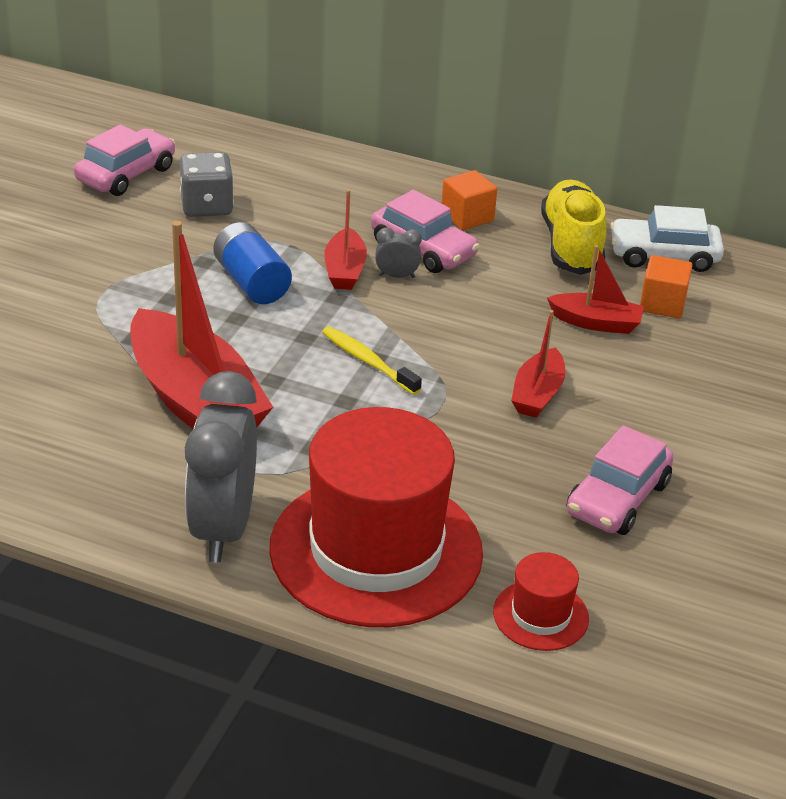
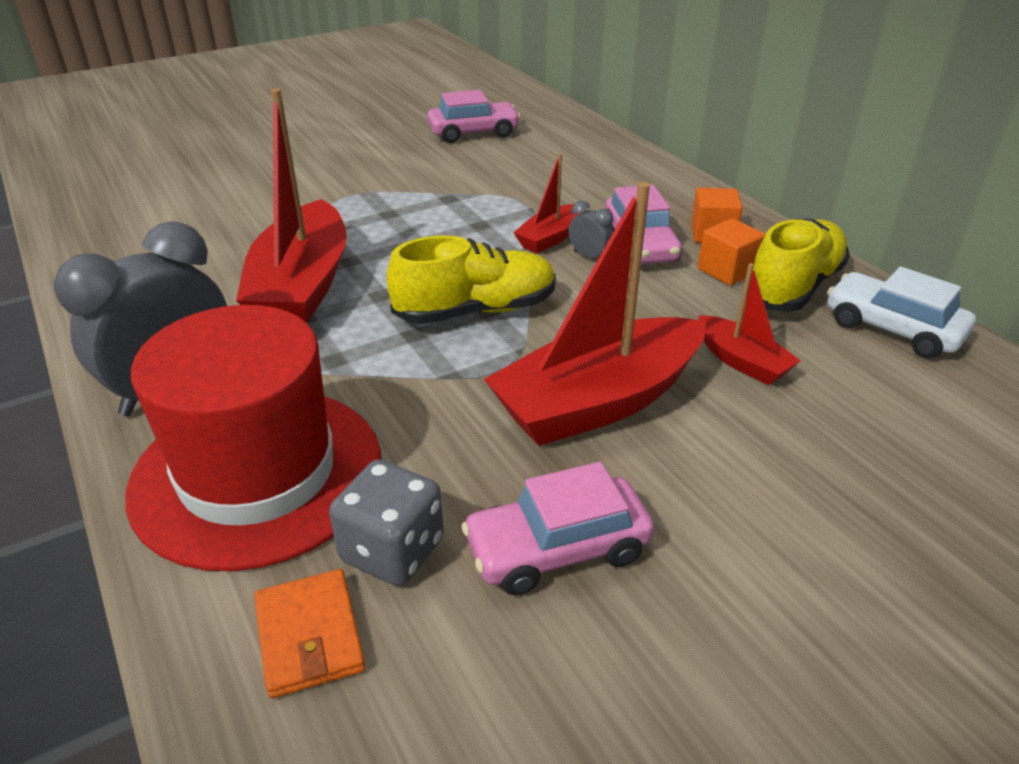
camera: 40 degrees right, 0 degrees up
grey dice [180,152,234,217] -> grey dice moved to [329,459,444,586]
blue battery [214,222,292,304] -> none
yellow toothbrush [322,327,422,395] -> yellow shoe [387,235,556,324]
red hat [493,552,589,651] -> orange wallet [254,569,365,698]
red boat [511,310,565,418] -> red boat [484,182,706,446], size x2.02
orange cube [640,255,693,319] -> orange cube moved to [698,218,765,286]

